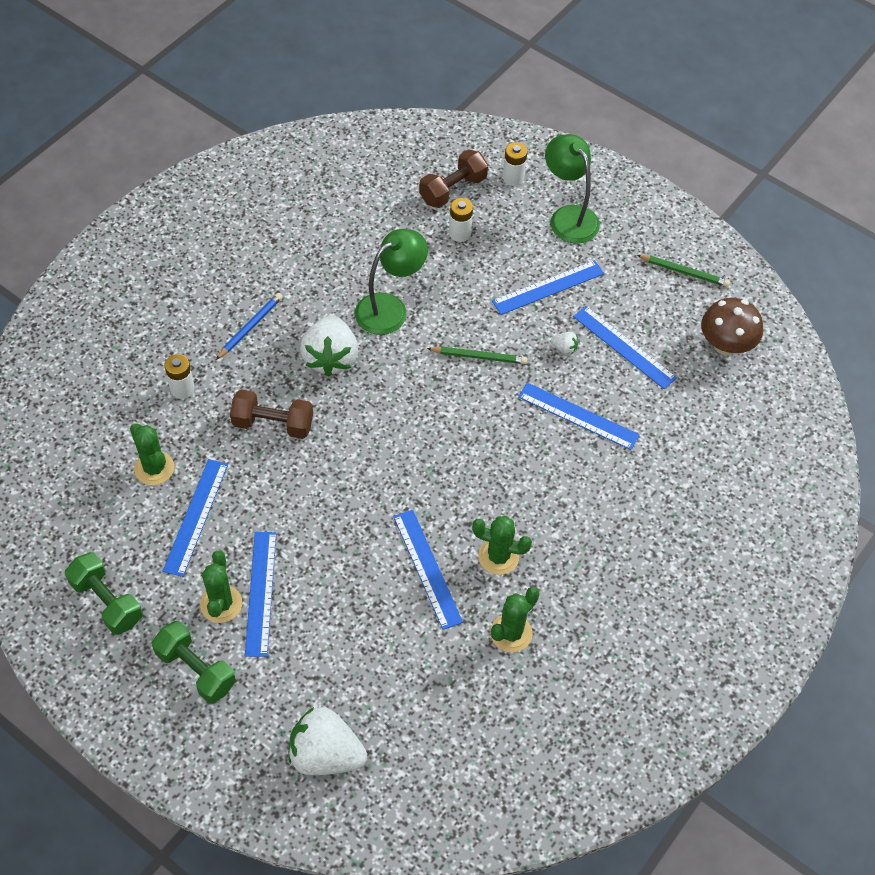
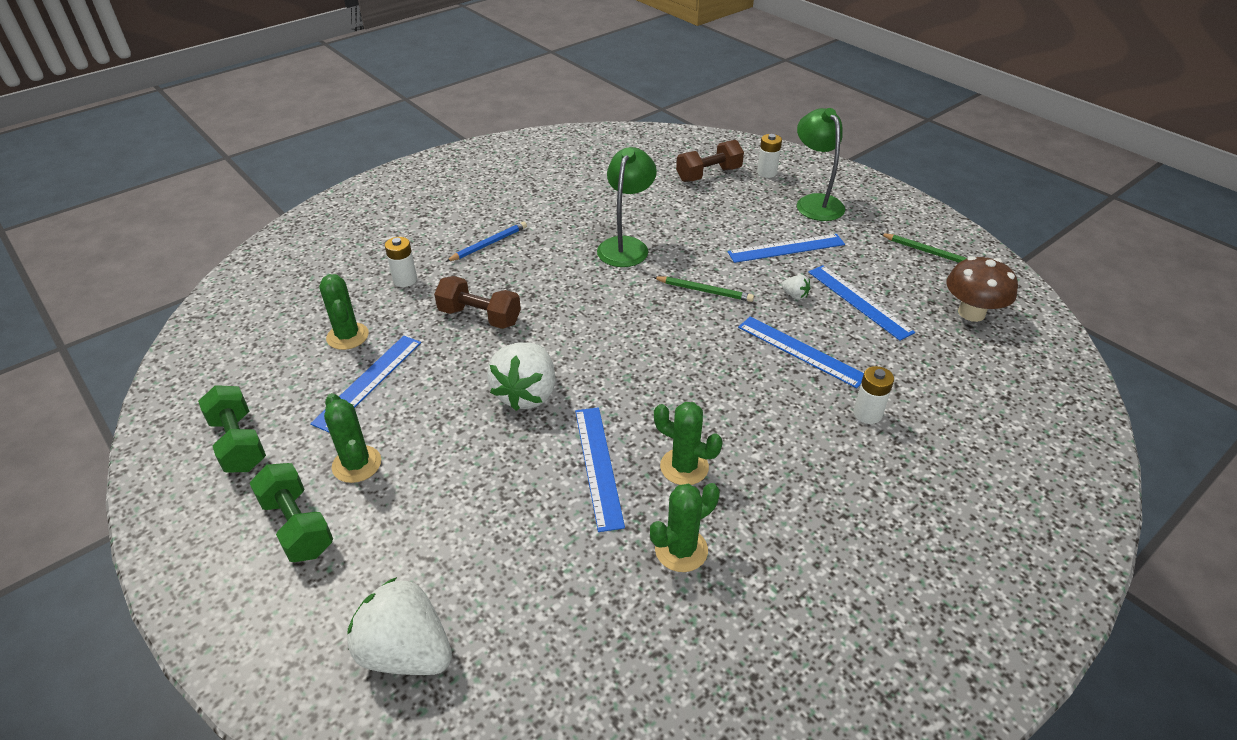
camera: 15 degrees right, 15 degrees down
green cactus [200,550,242,623] -> green cactus turned 45 degrees counterclockwise [324,393,381,483]
blue ruler [245,532,276,657] -> none
white strawberry [300,315,358,377] -> white strawberry moved to [487,343,556,411]
green lamp [355,229,428,335] -> green lamp turned 45 degrees counterclockwise [597,147,657,267]
white battery [449,198,473,242] -> white battery moved to [853,366,894,424]

